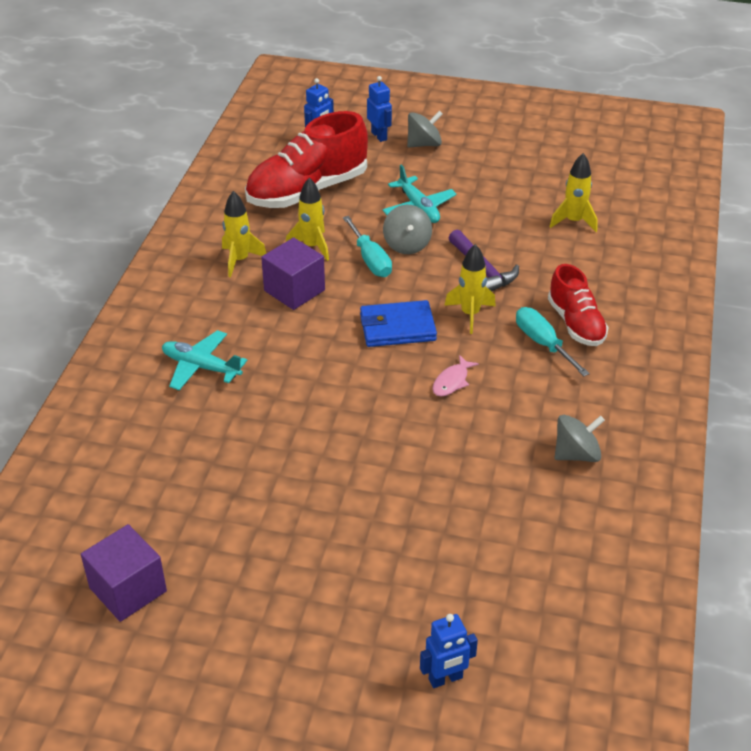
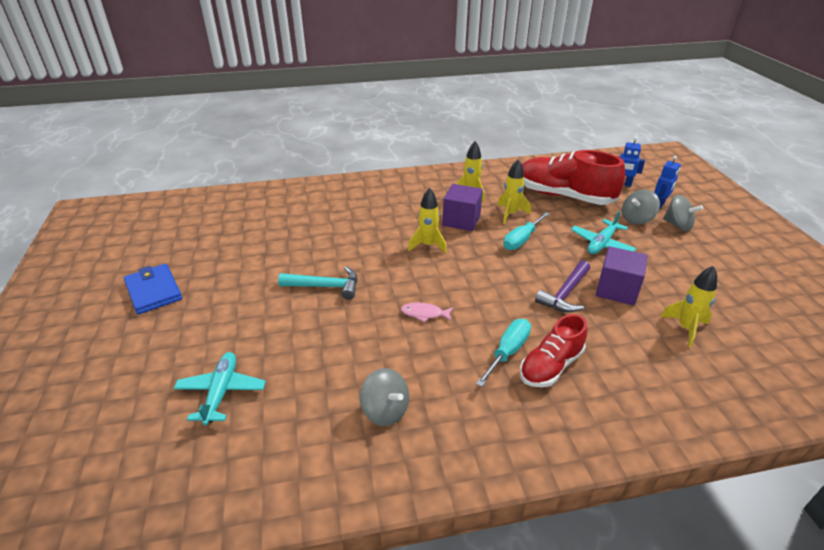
camera: 65 degrees right, 5 degrees down
purple cube [81,524,167,622] -> purple cube moved to [596,246,648,306]
turquoise plane [162,330,247,390] -> turquoise plane moved to [174,352,266,426]
blue wallet [360,300,437,347] -> blue wallet moved to [124,264,182,314]
grey spinning top [383,205,432,254] -> grey spinning top moved to [622,190,660,225]
blue robot [420,614,478,688] -> none
yellow rocket [444,244,496,334] -> yellow rocket moved to [408,188,447,254]
none -> turquoise hammer [278,267,357,300]

